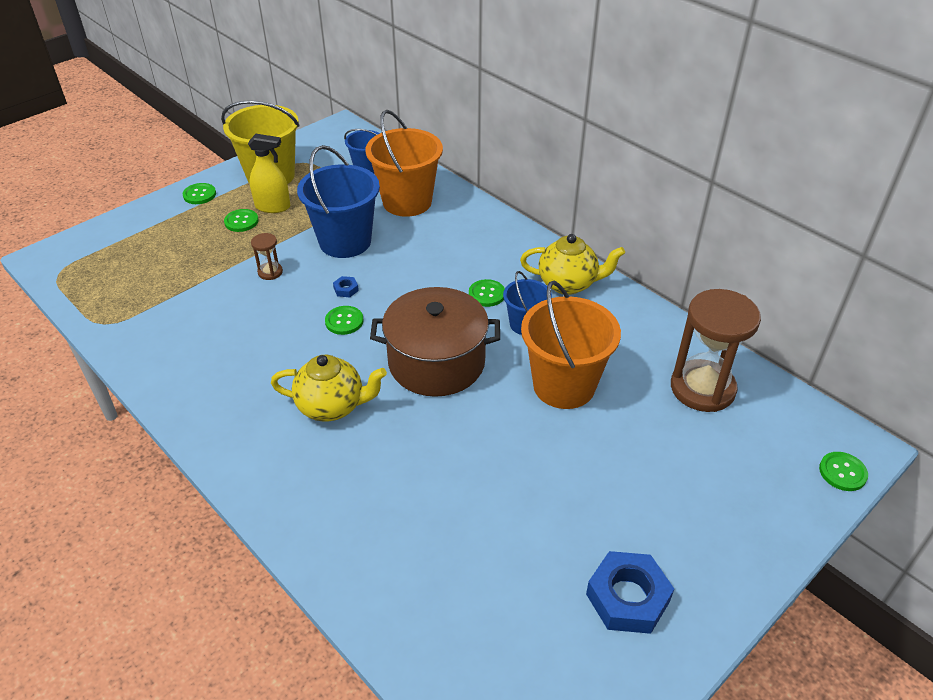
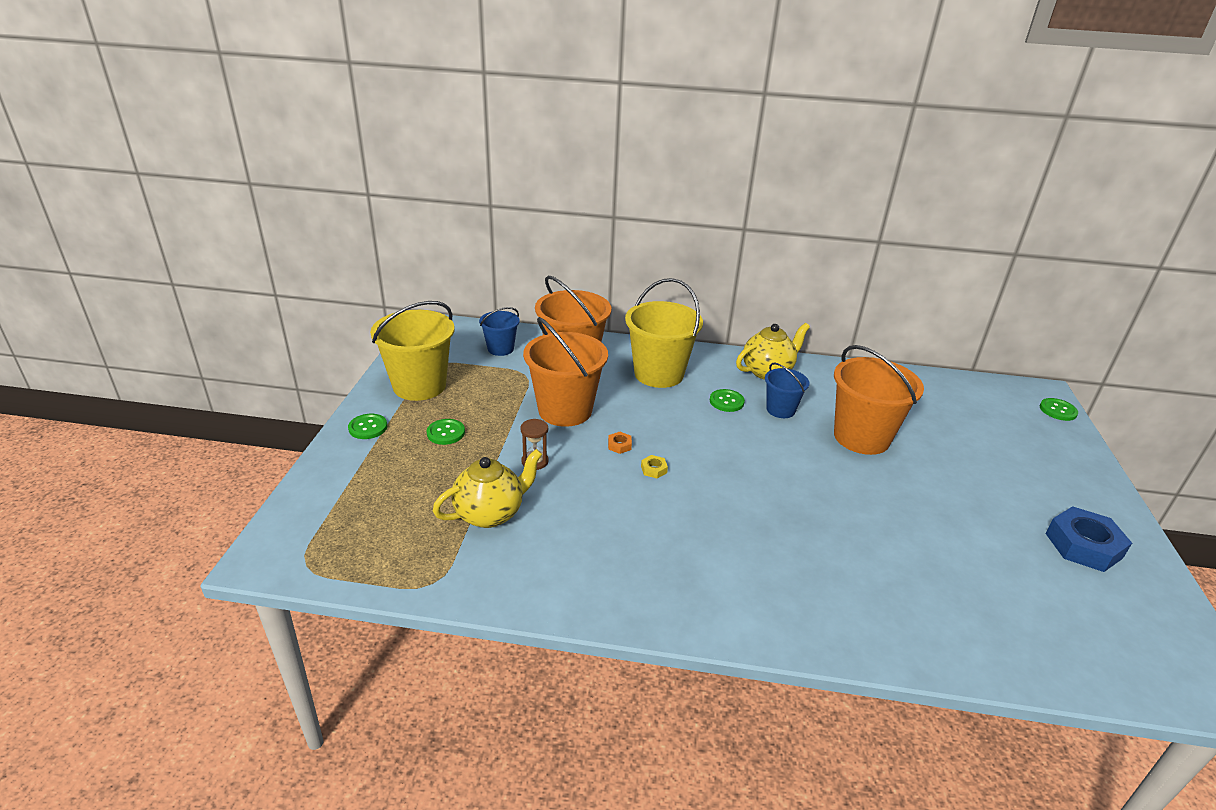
camera: 40 degrees left, 10 degrees down
yellow spray bottle [248,134,290,213] -> none
yellow teapot [271,355,387,422] -> yellow teapot moved to [433,449,542,528]
blue bucket [297,145,380,258] -> orange bucket [523,317,608,427]
green button [325,306,363,335] -> yellow nut [641,455,668,479]
blue nut [333,276,359,297] -> orange nut [608,432,632,454]
brown pot [370,287,500,397] -> none
brown hourglass [671,289,761,412] -> none
none -> yellow bucket [625,278,703,388]

